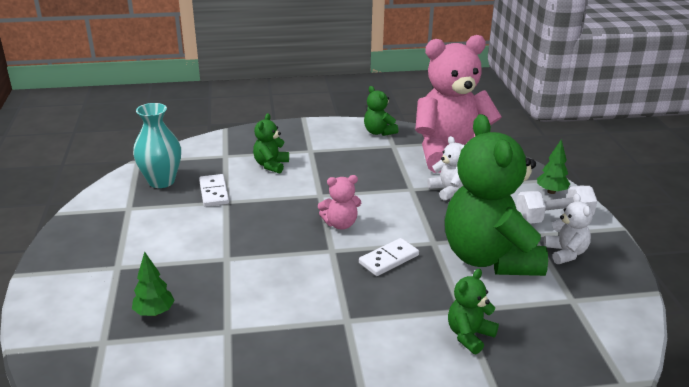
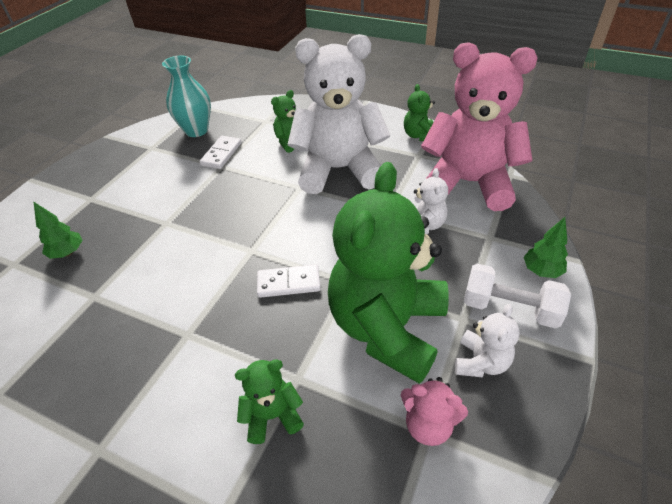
camera: 35 degrees right, 15 degrees up
pink teddy bear [318,175,361,229] -> pink teddy bear moved to [400,377,468,446]
none -> white teddy bear [288,34,390,194]

